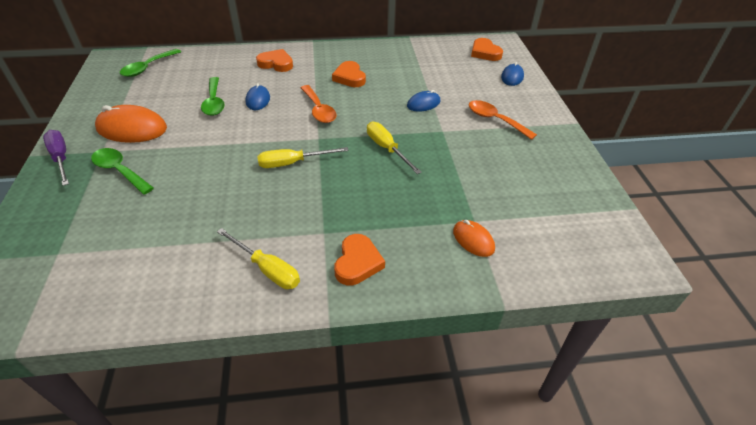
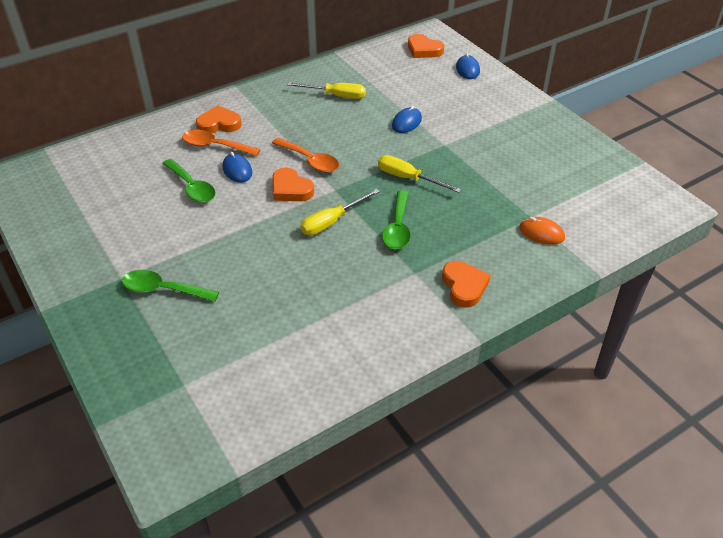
camera: 25 degrees left, 0 degrees up
purple screwdriver [43,130,69,186] -> none
orange mouse [95,105,167,143] -> none
green spoon [120,49,181,77] -> green spoon moved to [382,190,410,249]
yellow screwdriver [217,228,300,289] -> yellow screwdriver moved to [287,82,366,99]
orange heart [332,61,366,87] -> orange heart moved to [272,168,314,201]
orange spoon [469,100,537,140] -> orange spoon moved to [182,130,261,156]

